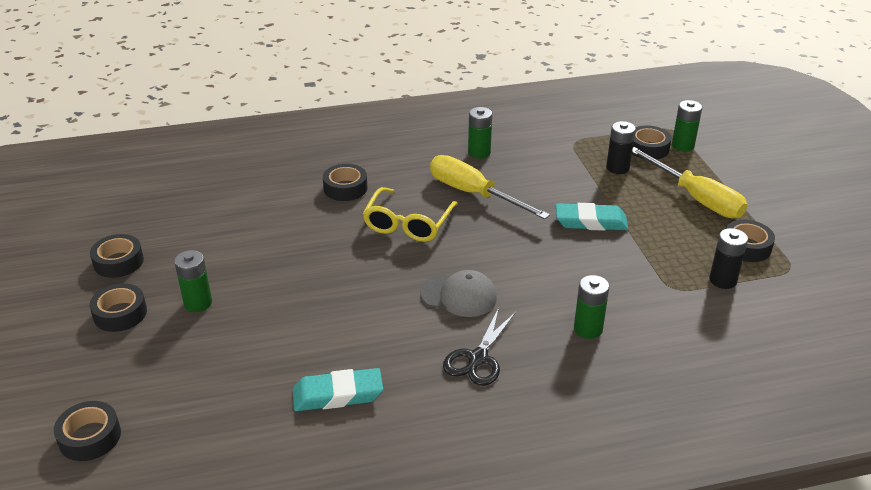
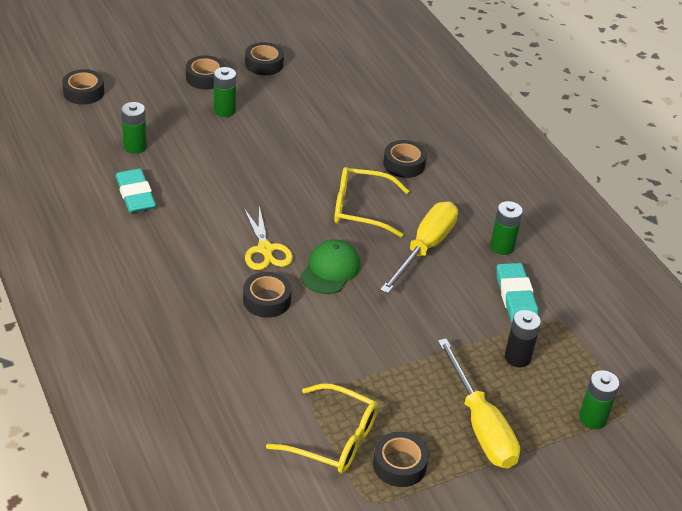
camera: 75 degrees right, 5 degrees up
grey cap [420,270,497,317] -> yellow scissors [244,206,293,270]
black scissors [443,308,516,386] -> none
turquoise eraser [556,203,628,231] -> turquoise eraser moved to [497,263,538,322]
green battery [574,275,609,339] -> green battery moved to [121,102,147,154]
black tape [632,125,671,159] -> black tape moved to [243,272,292,318]
yellow screwdriver [632,147,748,219] -> yellow screwdriver turned 60 degrees counterclockwise [438,339,520,469]
black battery [709,228,748,289] -> yellow glasses [266,383,378,473]
none -> green cap [301,239,360,294]

